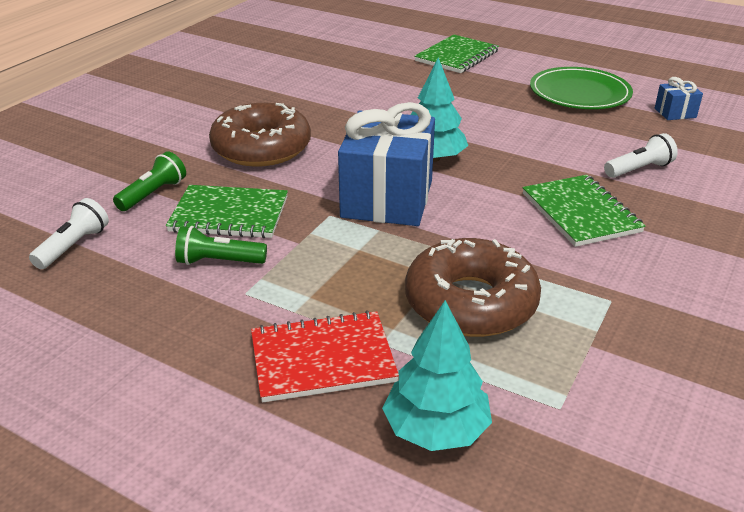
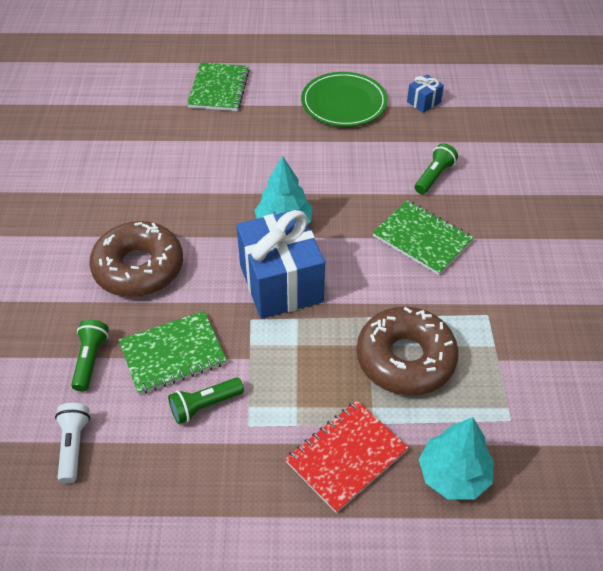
camera: 30 degrees left, 15 degrees up
white flashlight [604,133,678,178] -> green flashlight [415,143,458,194]

